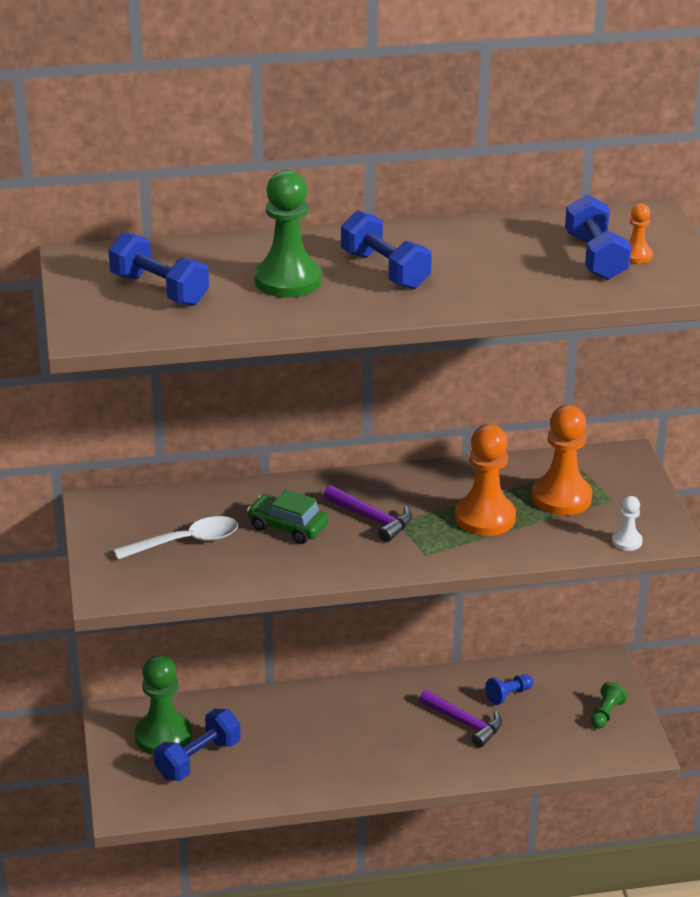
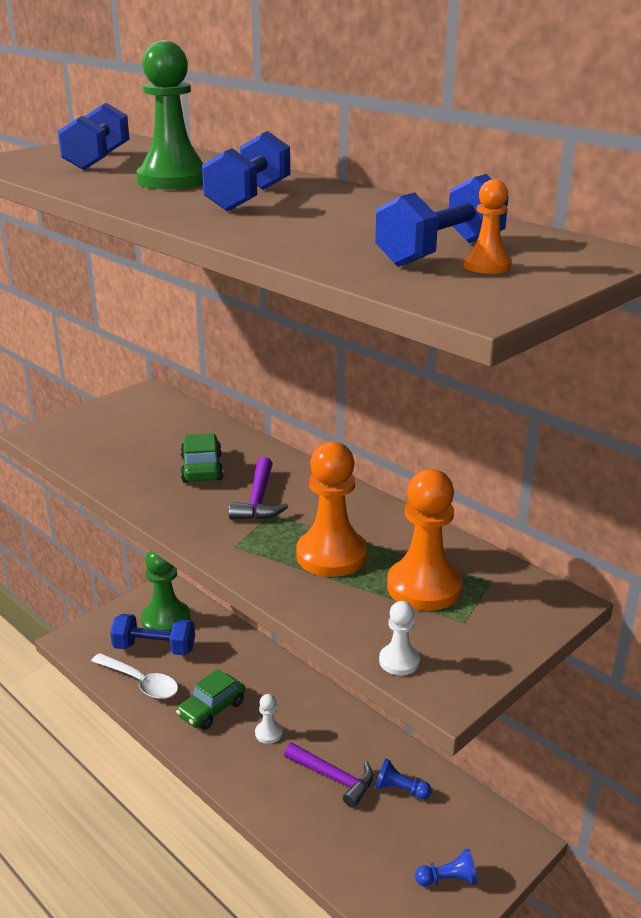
camera: 55 degrees right, 5 degrees down
white spoon [114,516,238,560] -> white spoon moved to [91,653,178,699]
purple hammer [419,690,502,748] -> purple hammer turned 60 degrees counterclockwise [284,743,374,808]
green pawn [591,682,627,729] -> blue pawn [415,849,477,887]
none -> green car [176,669,245,730]
none -> white pawn [255,694,283,744]

